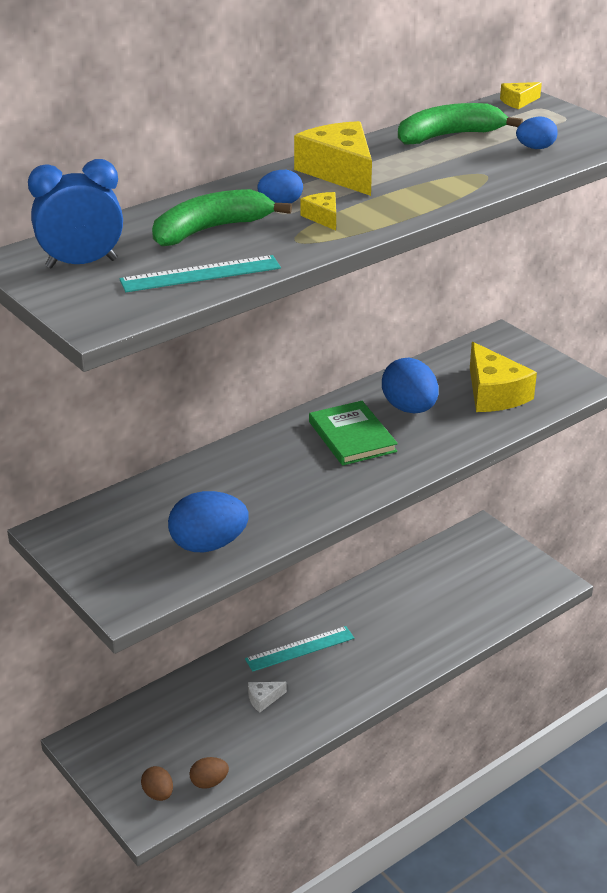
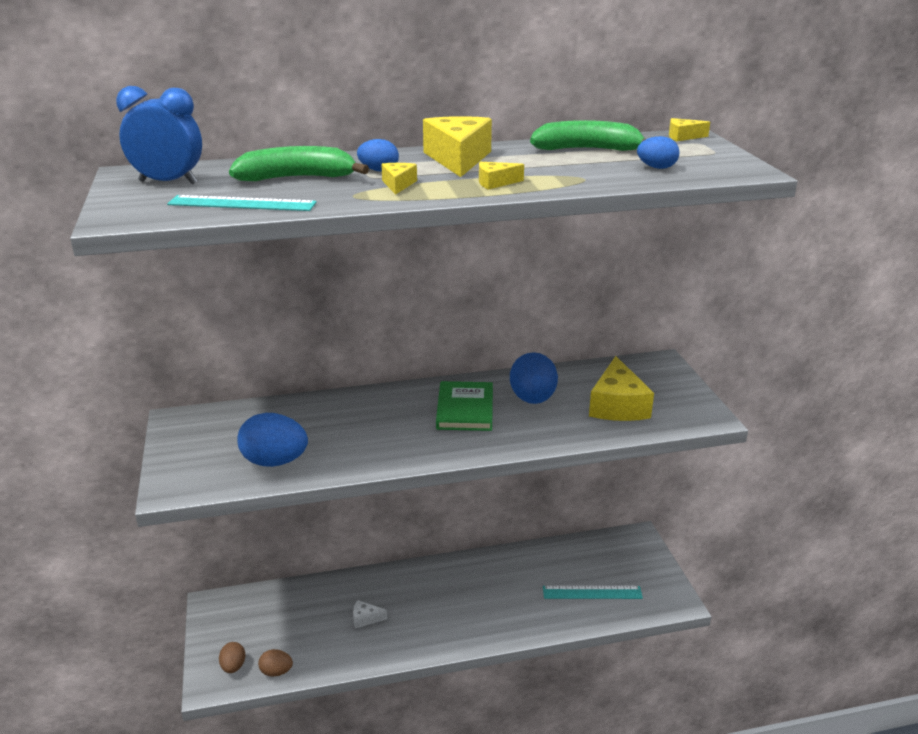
camera: 25 degrees right, 5 degrees down
turquoise ruler [245,626,354,672] -> turquoise ruler moved to [543,586,643,599]
none -> yellow cheese [479,162,524,190]

